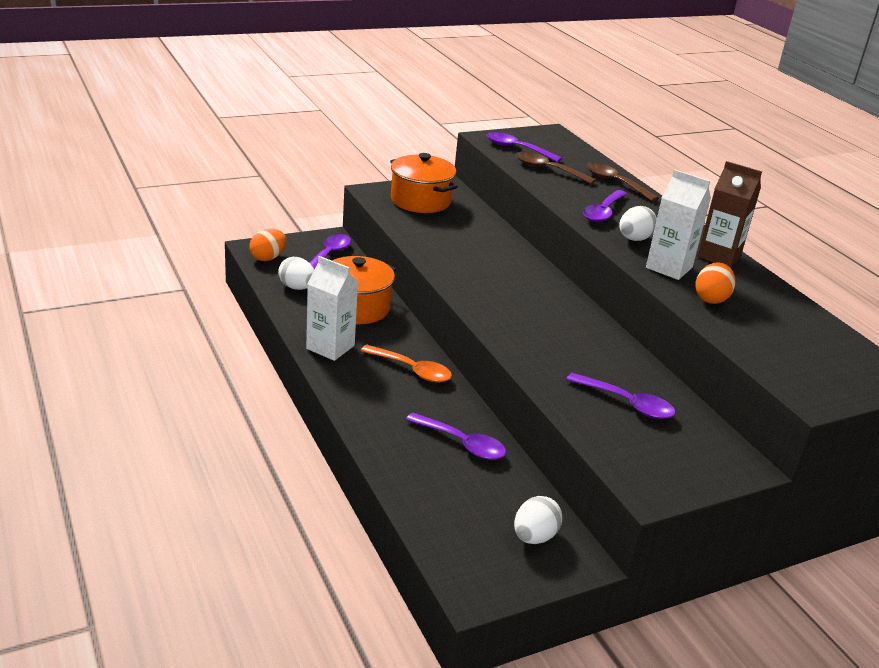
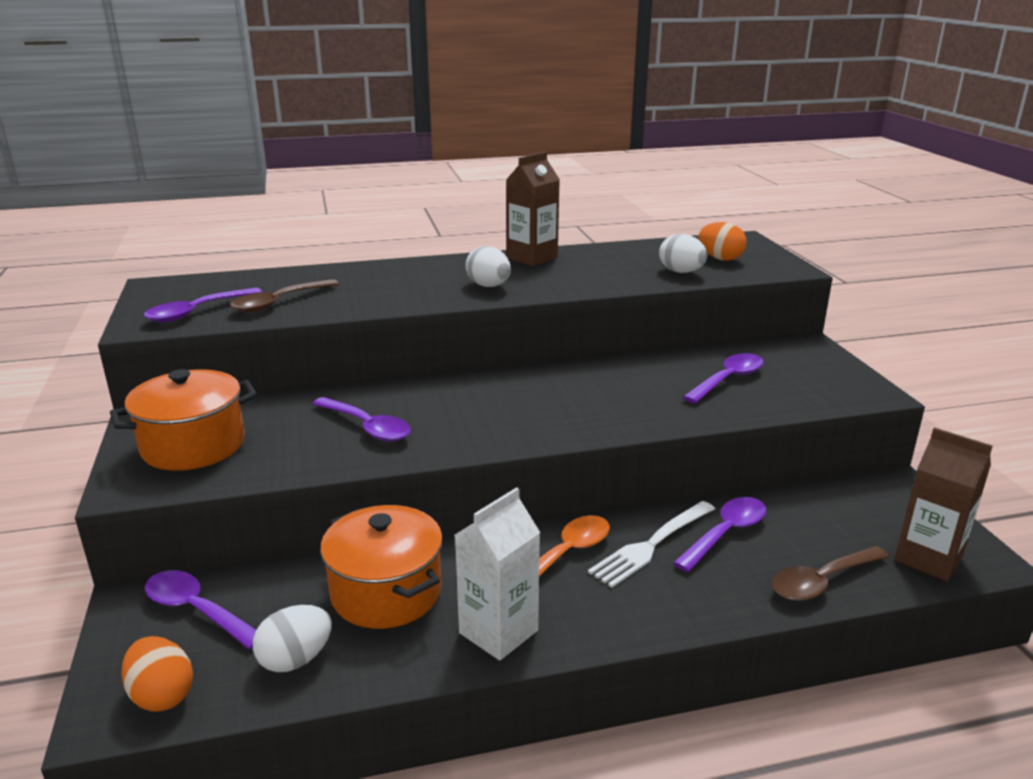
camera: 75 degrees left, 5 degrees down
white egg [514,496,562,544] -> white egg moved to [659,234,708,273]
purple spoon [583,190,627,222] -> purple spoon moved to [312,397,411,442]
brown spoon [587,162,659,201] -> brown spoon moved to [772,546,889,601]
white carton [646,170,711,280] -> none
orange egg [695,262,736,304] -> orange egg moved to [698,222,746,261]
none -> white fork [588,501,715,588]
none -> brown carton [895,427,993,581]

